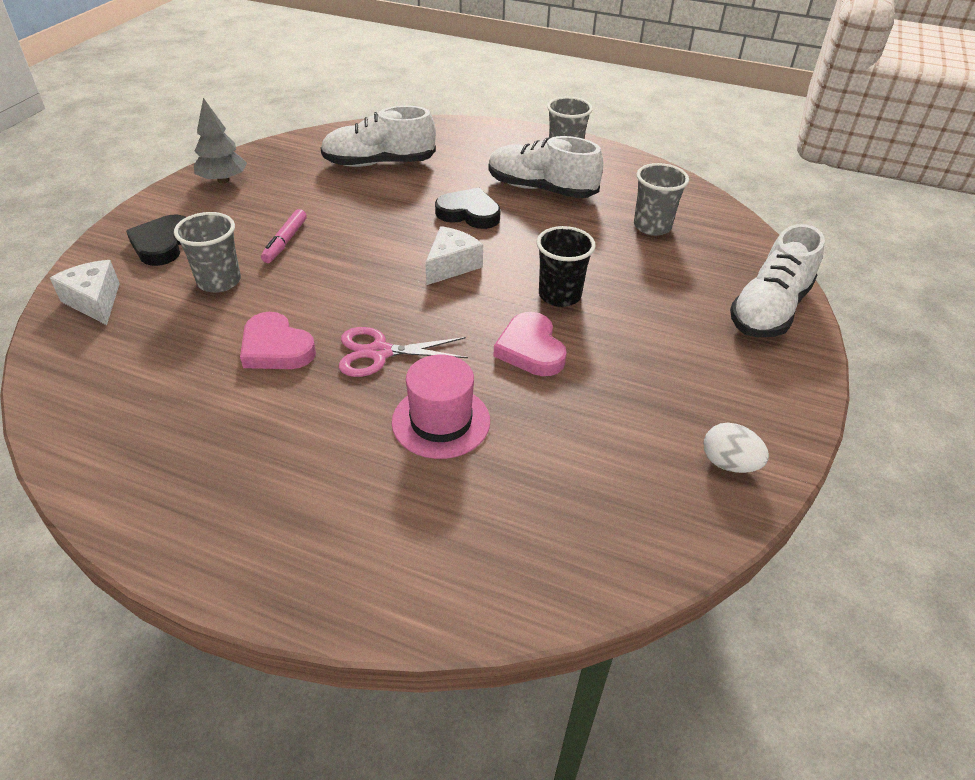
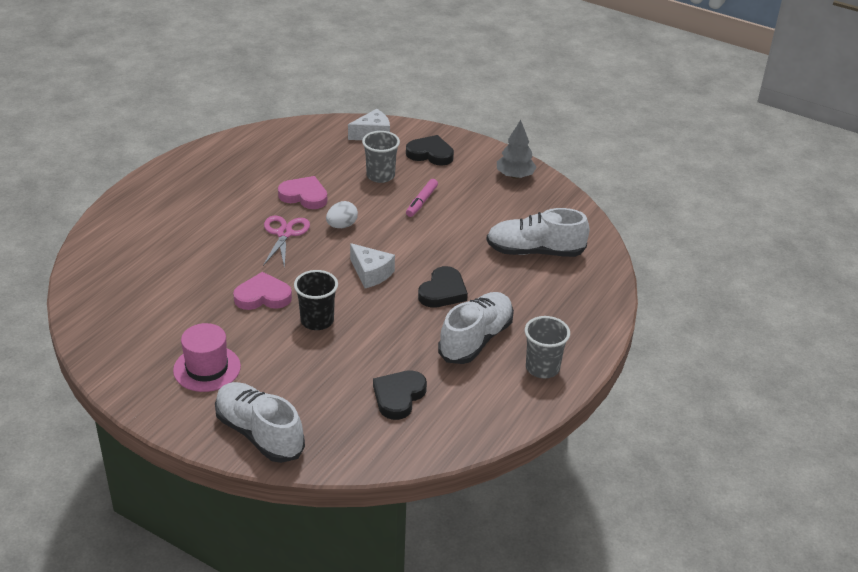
camera: 100 degrees right, 5 degrees down
pink heart [240,312,316,369] -> pink heart turned 60 degrees clockwise [278,176,328,209]
pink marker [261,209,307,263] -> pink marker turned 90 degrees counterclockwise [406,179,438,217]
white shoe [321,106,436,167] -> white shoe turned 90 degrees counterclockwise [486,208,590,257]
pink hat [392,355,490,459] -> pink hat moved to [173,323,241,392]
grey cup [634,163,689,236] -> black heart [373,370,427,420]
white egg [704,423,769,473] -> white egg moved to [326,201,358,228]

